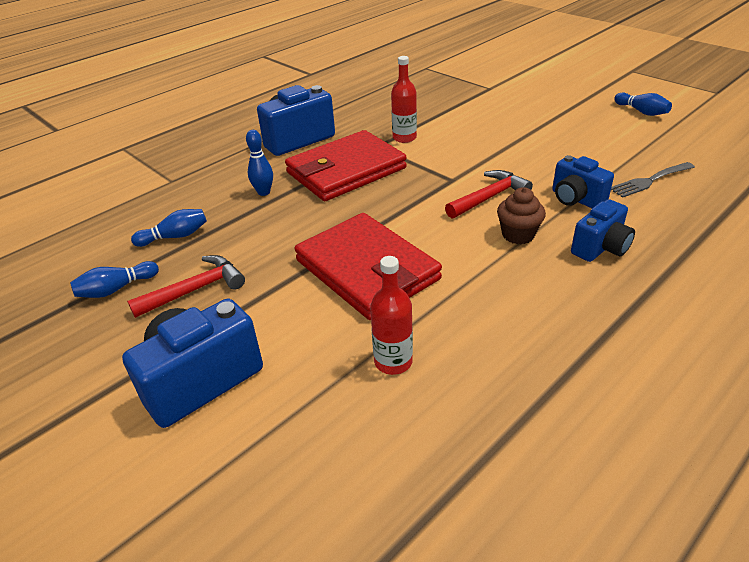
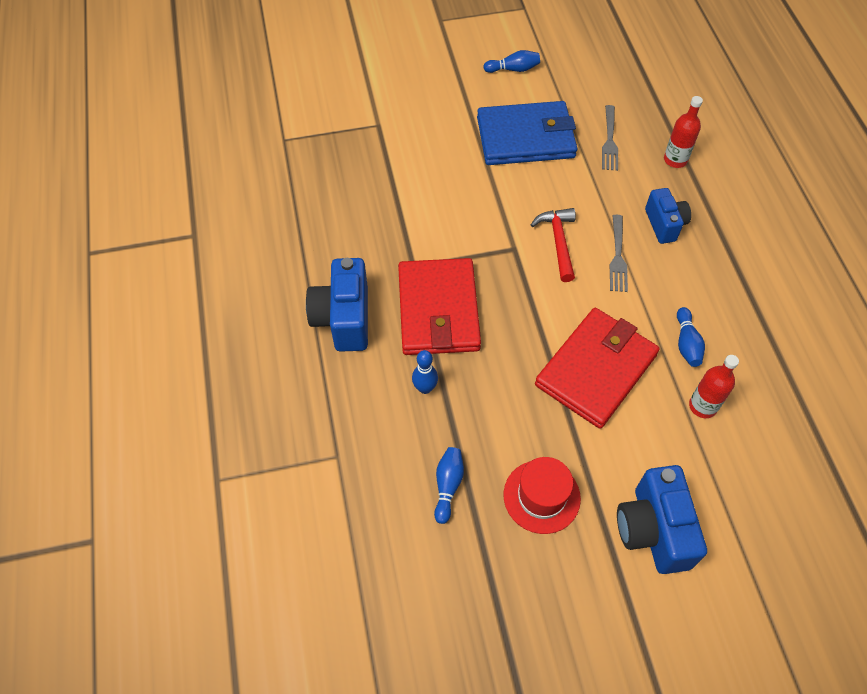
camera: 60 degrees left, 20 degrees up
blue bowling pin [70,261,159,298] -> blue bowling pin moved to [677,307,705,367]
red hammer [127,255,245,318] -> red hat [504,457,581,534]
red wallet [295,213,442,320] -> red wallet turned 45 degrees counterclockwise [535,308,660,429]
red bottle [391,56,417,143] -> red bottle moved to [664,96,703,168]
brown cupcake [497,187,546,244] -> grey fork [610,215,628,292]
blue camera [552,155,614,208] -> none
none -> blue wallet [477,101,578,165]

